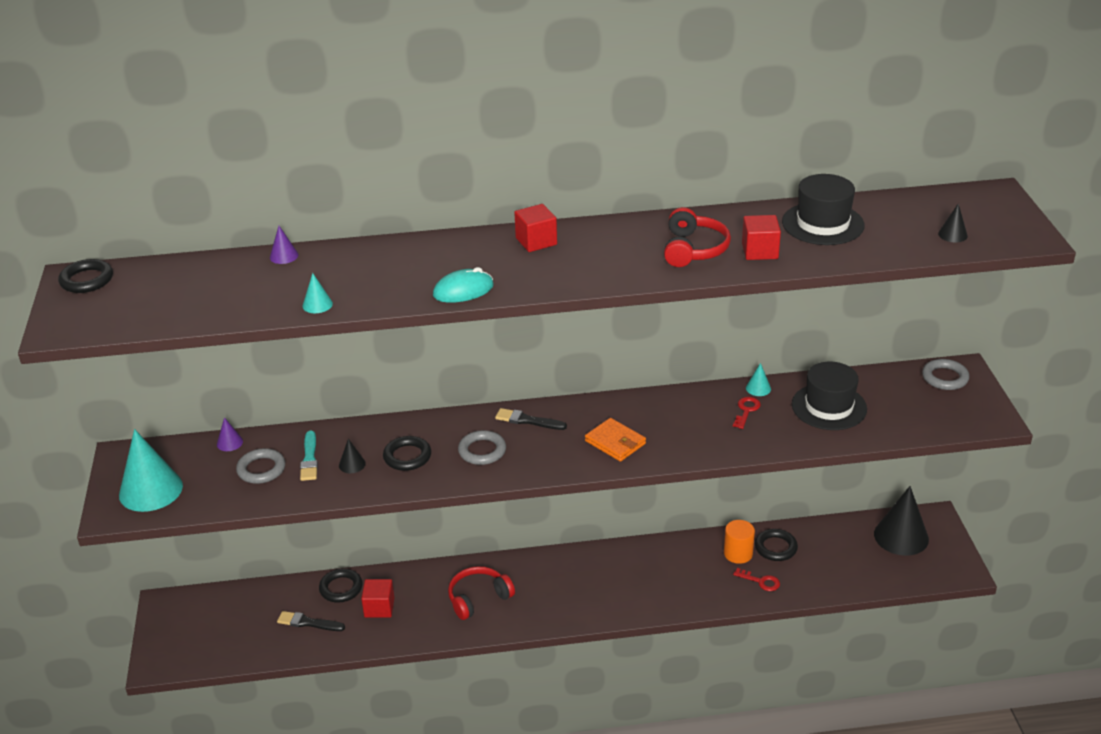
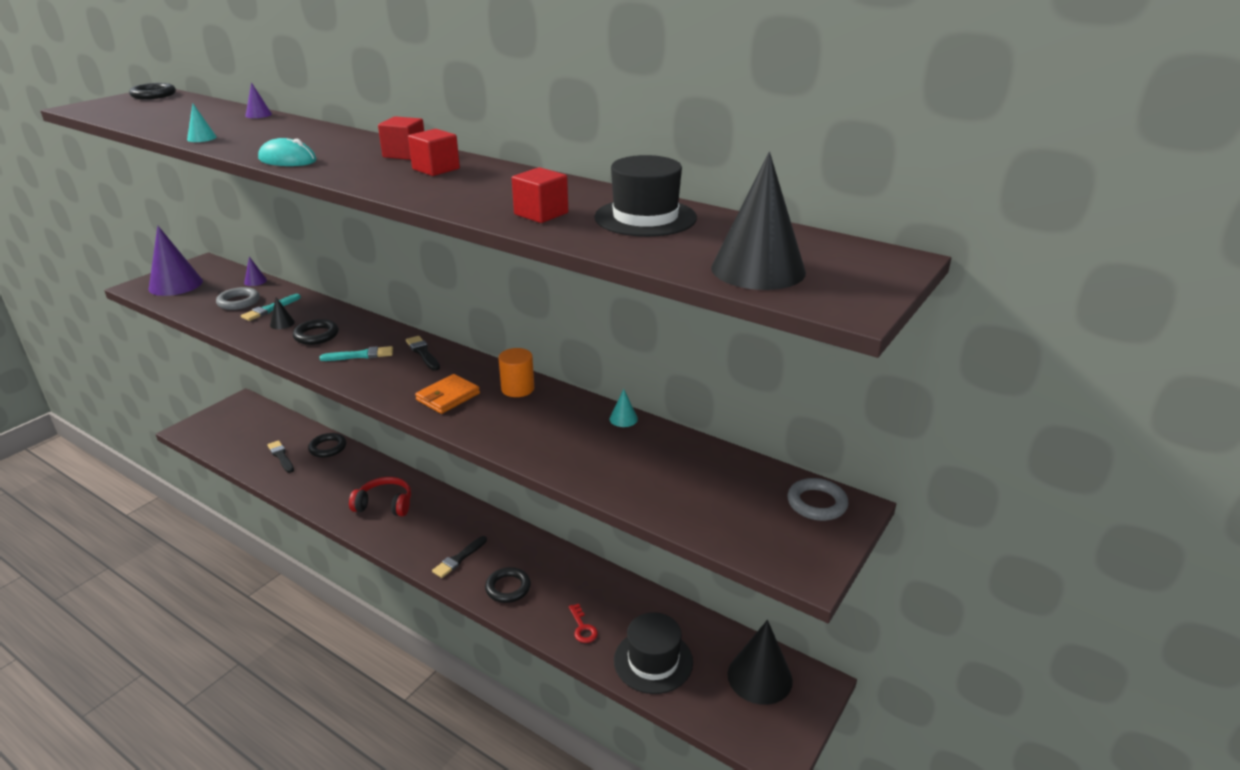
camera: 40 degrees right, 5 degrees down
turquoise cone [119,429,183,512] -> purple cone [149,226,203,296]
red cube [361,579,394,618] -> red cube moved to [408,129,460,176]
grey ring [458,430,506,465] -> turquoise brush [319,346,393,361]
orange wallet [585,418,646,462] -> orange wallet turned 45 degrees clockwise [415,374,480,414]
red headphones [664,207,731,267] -> none
orange cylinder [724,520,755,564] -> orange cylinder moved to [498,348,534,397]
red key [733,397,761,429] -> none
black ring [755,529,798,561] -> black ring moved to [485,567,531,603]
black hat [792,362,867,430] -> black hat moved to [614,612,693,694]
black cone [938,203,968,242] -> black cone [711,152,806,290], size x2.30
none -> black brush [432,536,487,578]

